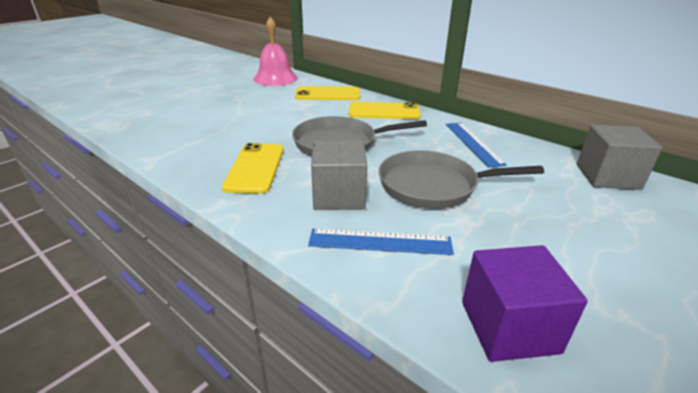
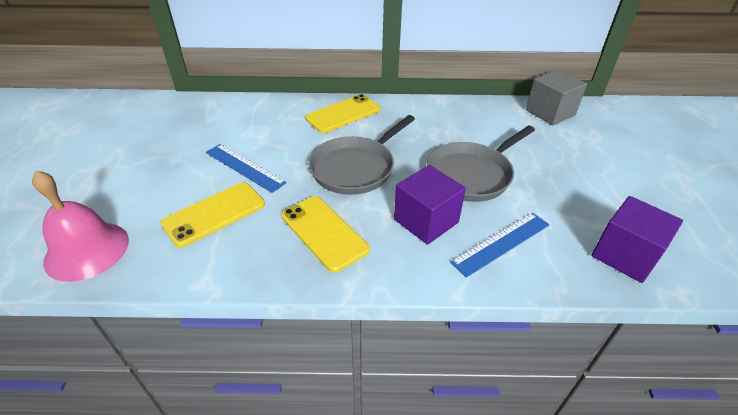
camera: 40 degrees left, 10 degrees up
pink bell [254,17,298,86] -> pink bell moved to [32,170,129,282]
yellow phone [295,86,360,100] -> yellow phone moved to [161,182,265,248]
grey cube [311,140,367,210] -> purple cube [394,165,466,245]
blue ruler [446,123,507,168] -> blue ruler moved to [206,144,286,193]

